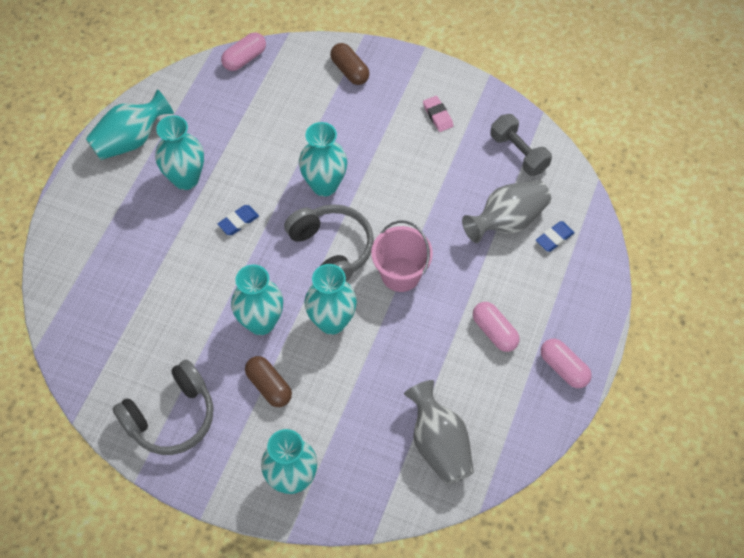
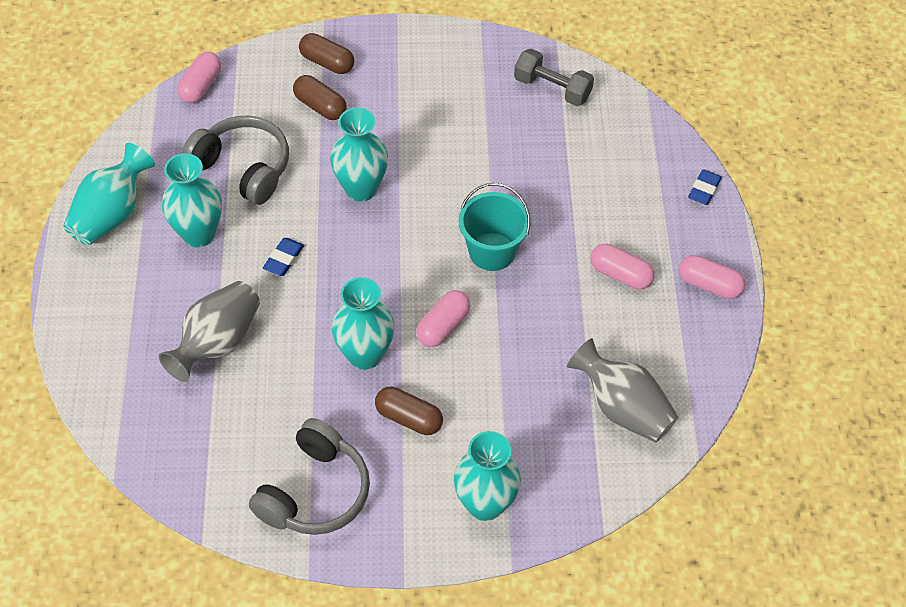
camera: 25 degrees left, 5 degrees down
grey headphones [284,204,374,282] -> grey headphones moved to [182,116,289,205]
turquoise vase [304,264,357,335] -> pink capsule [416,290,470,347]
pink bucket [371,221,433,292] -> turquoise bucket [458,183,530,271]
pink eraser [423,96,453,132] -> none
grey vase [462,180,551,243] -> grey vase moved to [159,281,260,382]
blue eraser [536,221,575,252] -> blue eraser moved to [688,169,722,205]
none -> brown capsule [293,75,347,120]

